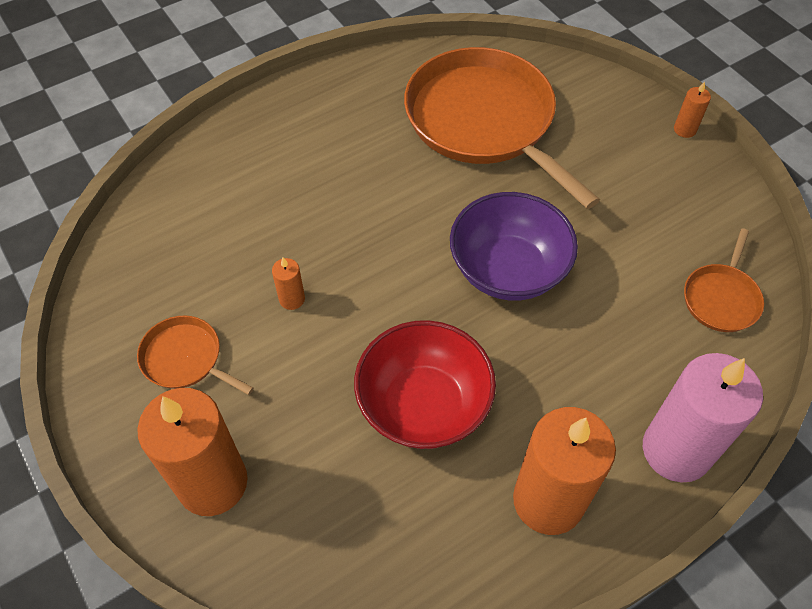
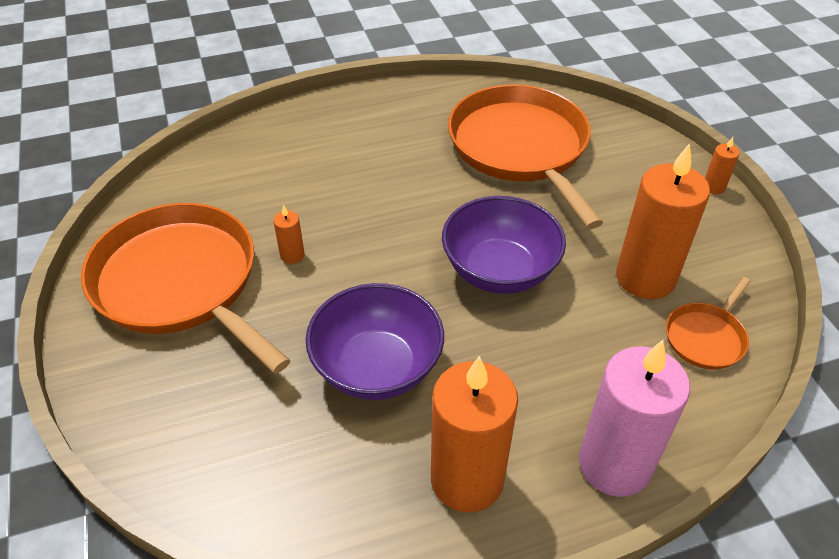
camera: 15 degrees right, 10 degrees down
orange pan [137,316,254,395] -> orange pan [81,203,290,374], size x2.22
orange candle [137,388,248,516] -> orange candle moved to [616,143,710,299]
red bowl [354,320,496,449] -> purple bowl [306,283,444,400]

